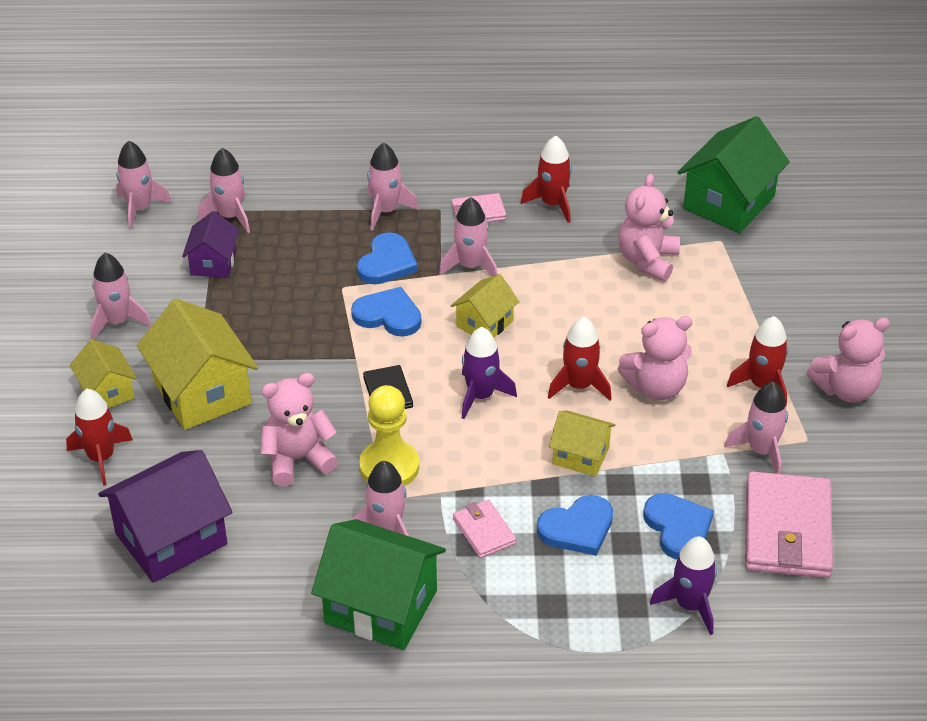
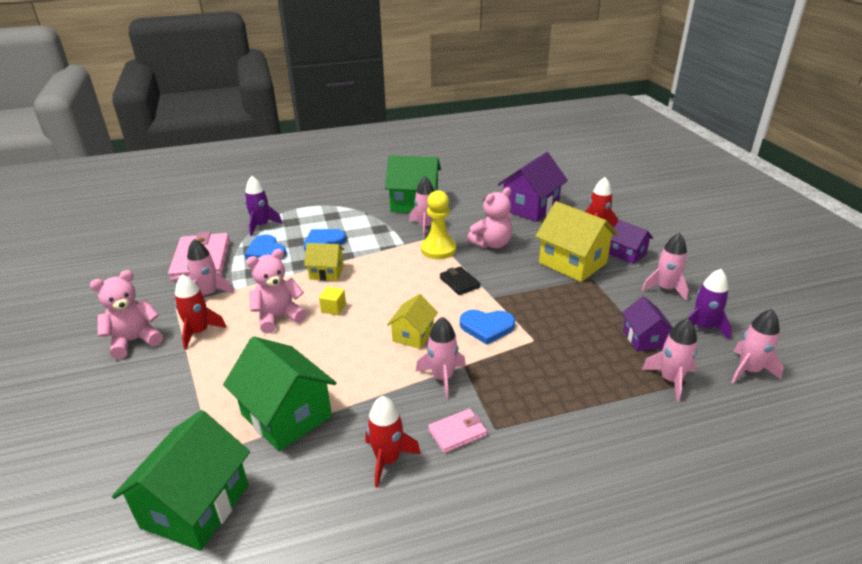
camera: 165 degrees right, 10 degrees down
yellow house [70,339,137,408] -> purple house [609,220,653,264]
blue heart [357,232,418,284] -> none
pink rocket [367,142,419,231] -> none
pink wallet [453,500,516,558] -> none
purple rocket [462,327,517,419] -> purple rocket moved to [686,269,732,340]
red rocket [548,317,612,400] -> yellow cube [319,287,346,315]
pink teddy bear [618,174,680,281] -> green house [223,336,337,451]

